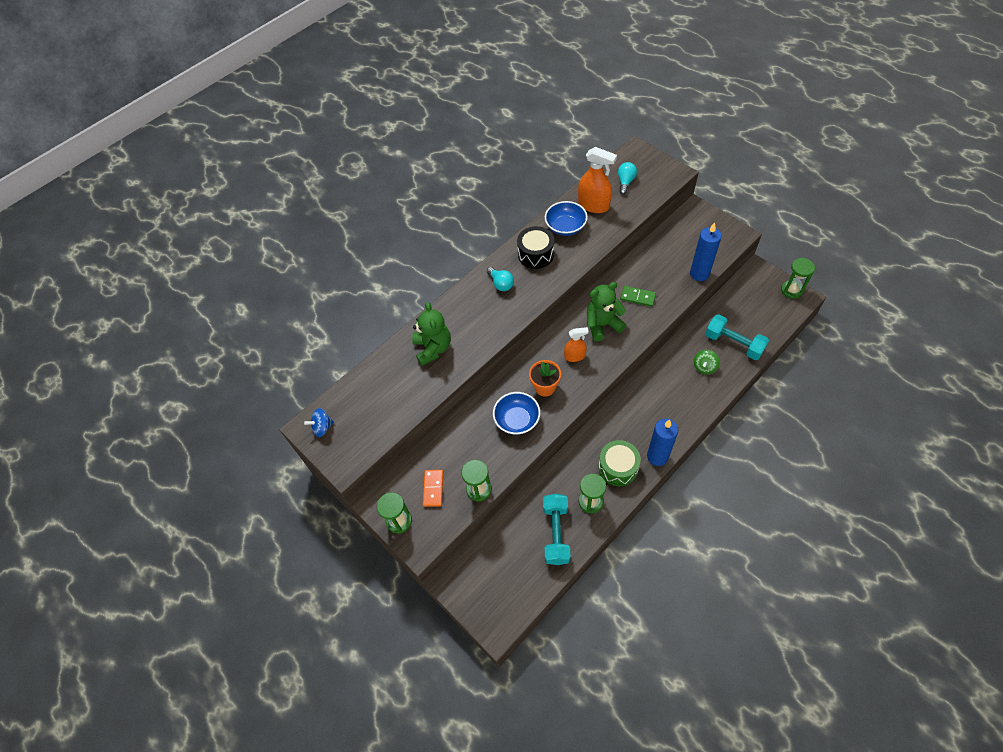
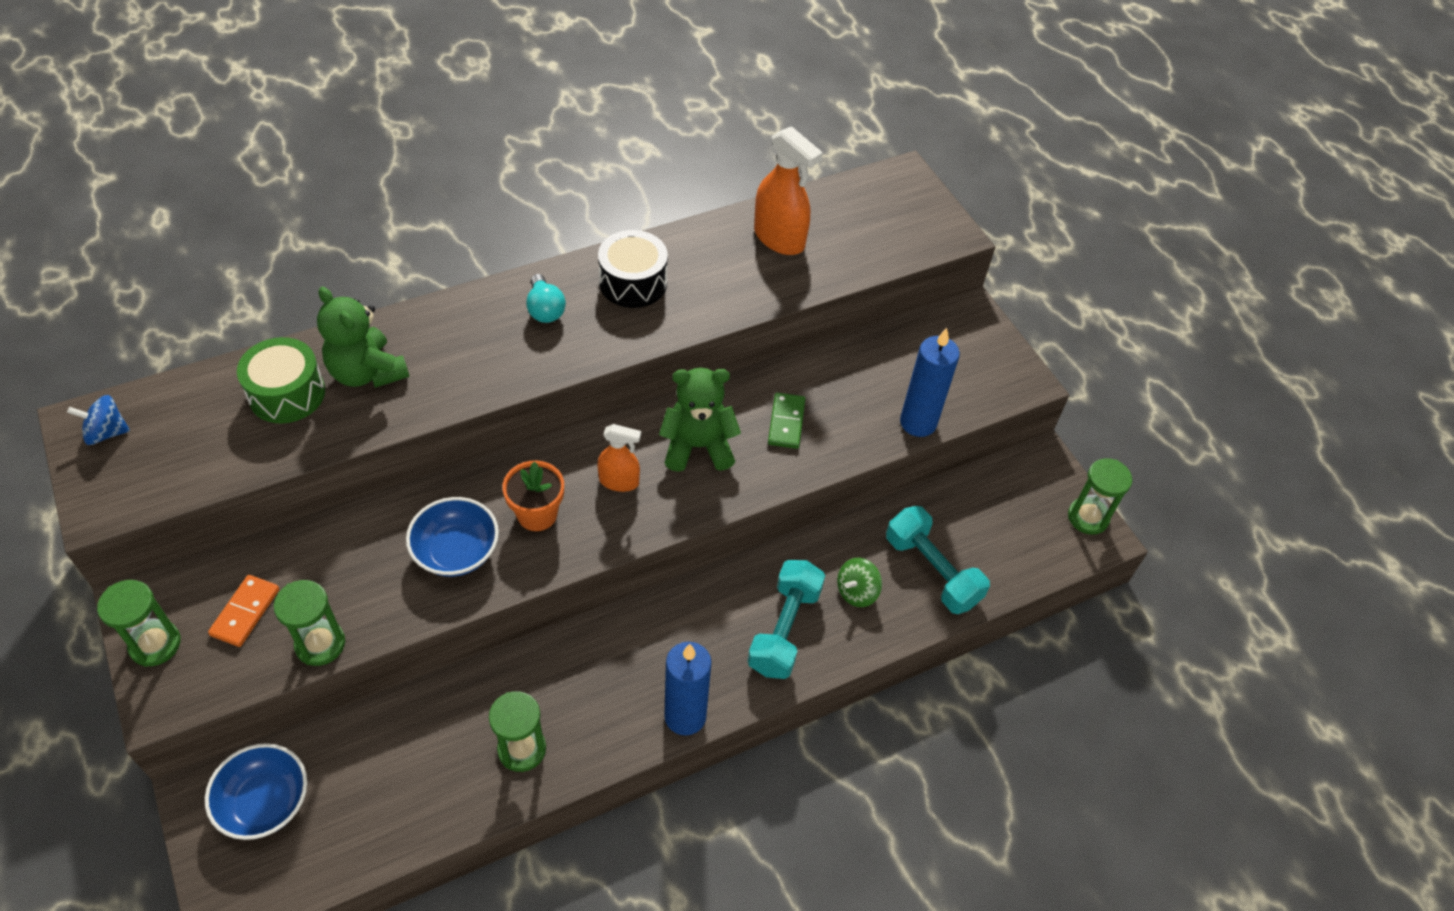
camera: 10 degrees right, 5 degrees down
green teddy bear [412,302,451,366] -> green teddy bear turned 135 degrees clockwise [317,287,409,388]
turquoise dumbbell [543,494,571,565] -> turquoise dumbbell moved to [747,560,825,679]
blue bowl [545,201,588,236] -> blue bowl moved to [205,743,307,840]
green drum [599,440,641,486] -> green drum moved to [237,337,325,423]
turquoise light bulb [618,162,637,194] -> none
green domino [620,286,656,307] -> green domino turned 60 degrees clockwise [768,393,805,449]

